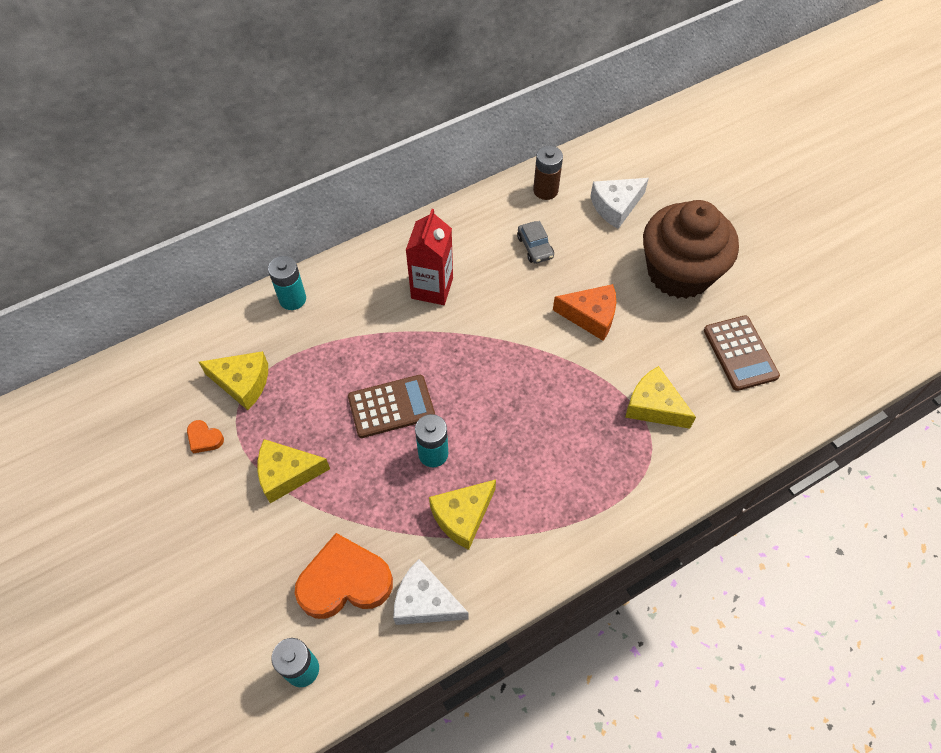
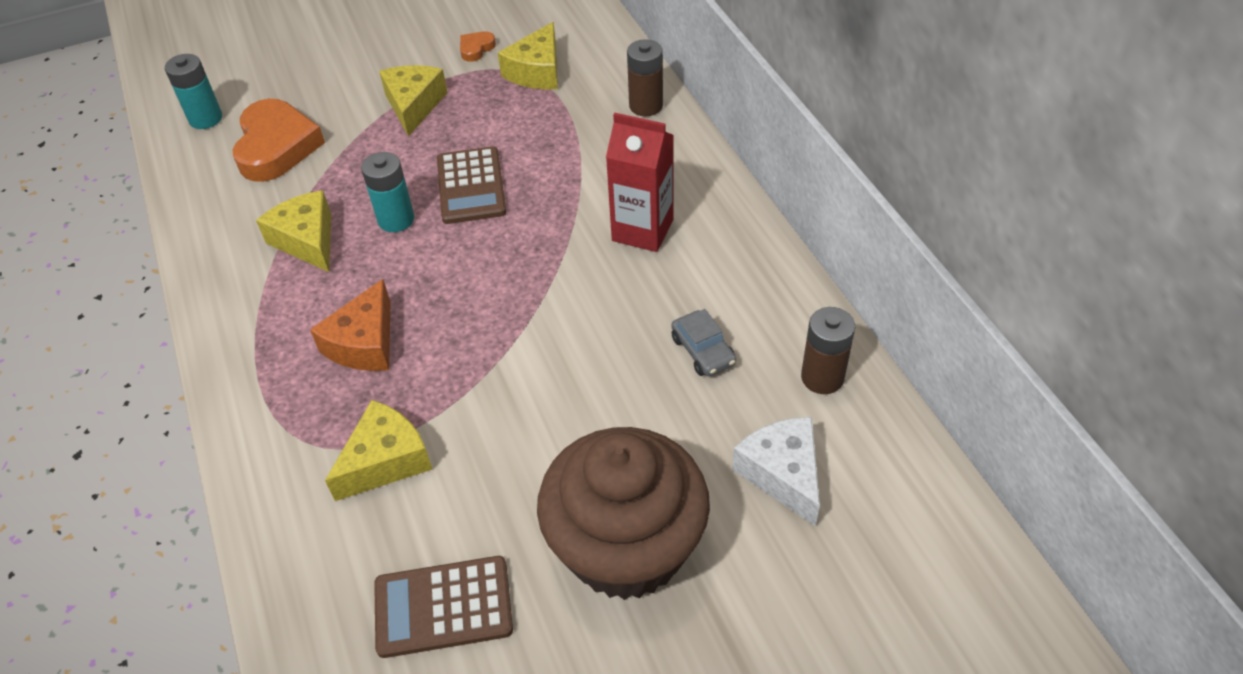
camera: 100 degrees right, 10 degrees down
turquoise battery [268,256,306,310] -> brown battery [627,39,663,116]
white cheese [393,559,469,625] -> none
grey car [517,221,554,264] -> grey car turned 105 degrees counterclockwise [671,309,736,376]
orange cheese [553,284,616,341] -> orange cheese moved to [310,279,391,371]

